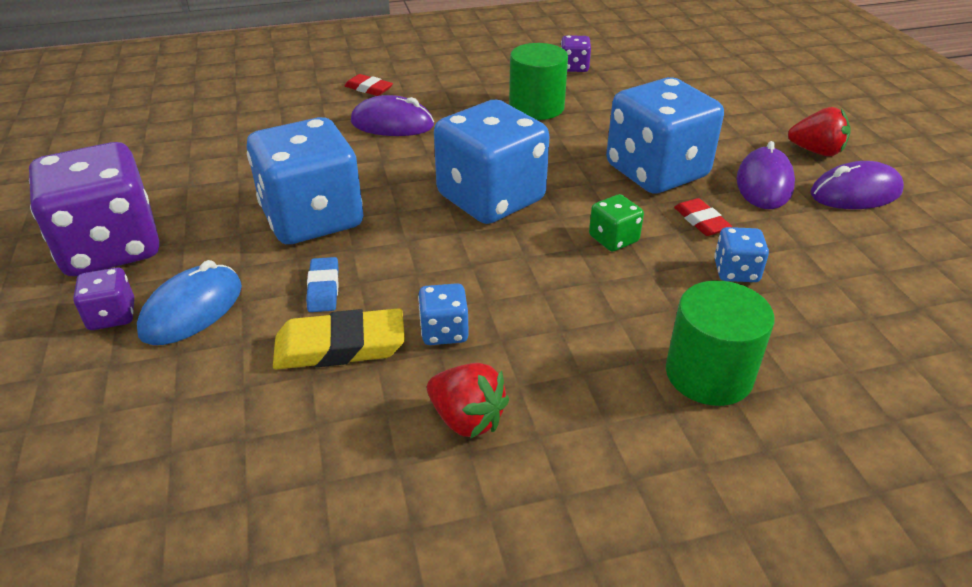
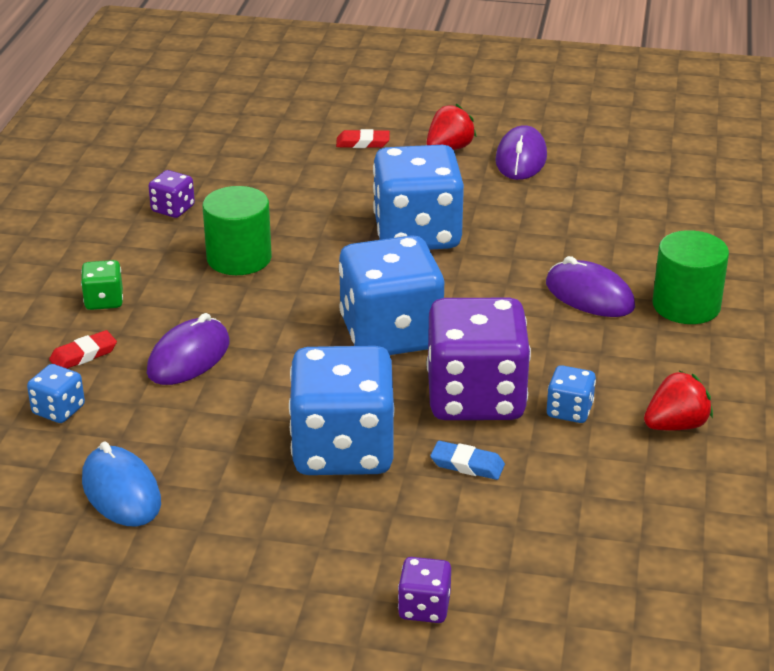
camera: 65 degrees left, 5 degrees down
purple dice [29,142,159,276] -> purple dice moved to [426,298,531,420]
blue mouse [137,260,242,345] -> blue mouse moved to [82,442,161,527]
yellow eraser [273,308,405,369] -> none
green dice [589,194,644,251] -> green dice moved to [81,260,123,310]
red eraser [674,198,732,236] -> red eraser moved to [336,129,390,148]
blue dice [714,227,769,282] -> blue dice moved to [27,364,85,423]
purple mouse [737,141,795,209] -> purple mouse moved to [546,256,635,317]

